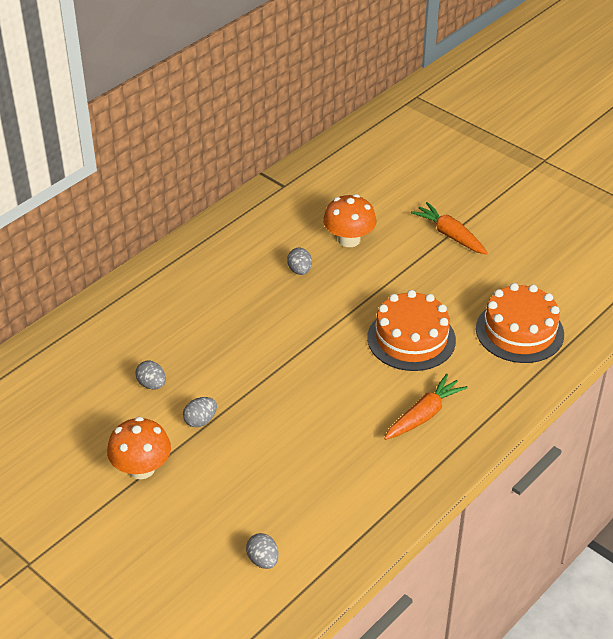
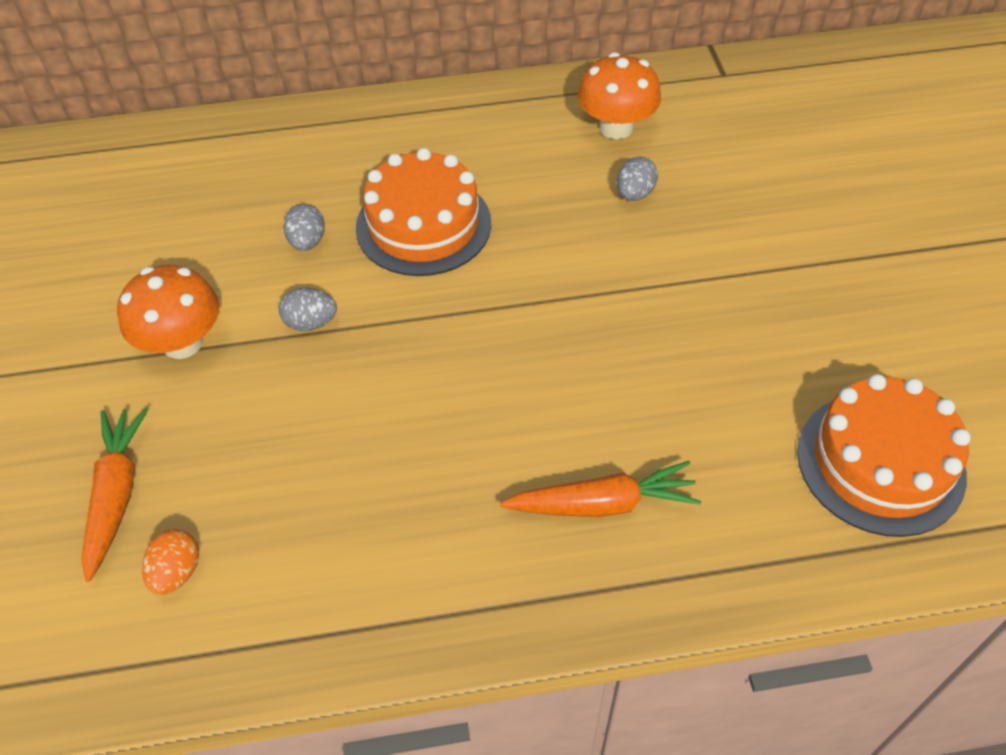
camera: 40 degrees right, 10 degrees up
grey egg [246,533,279,569] -> orange egg [142,529,199,595]
orange mushroom [323,194,376,247] -> orange mushroom moved to [577,52,661,139]
orange cake [367,290,456,371] -> orange cake moved to [356,148,491,276]
orange carrot [411,202,488,255] -> orange carrot moved to [81,408,149,582]

